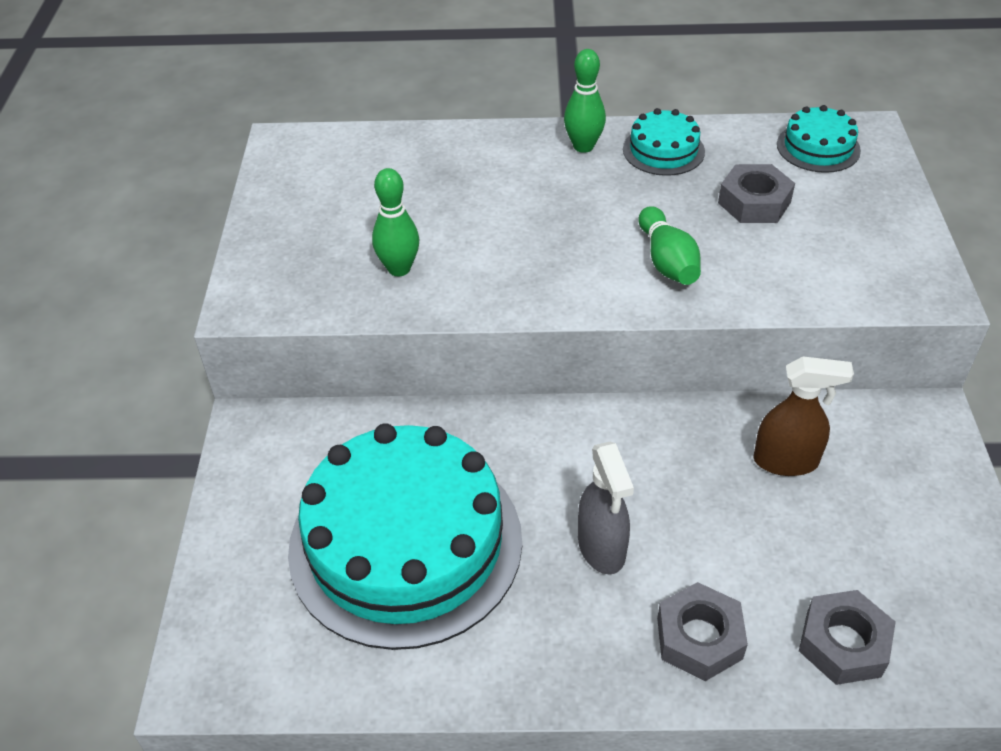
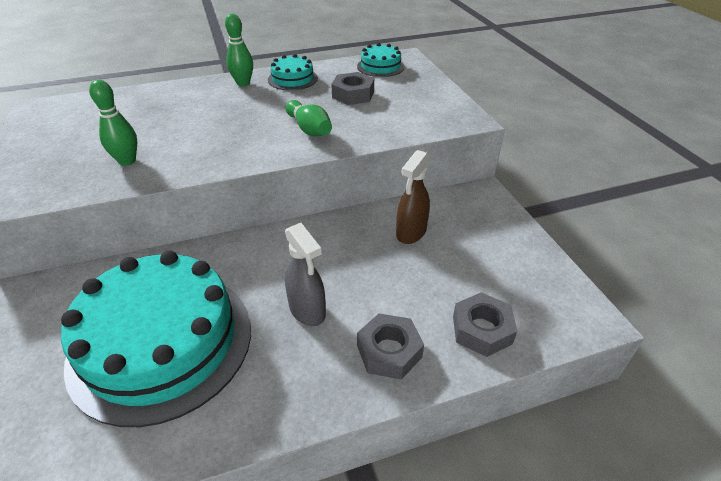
camera: 20 degrees left, 5 degrees down
brown spray bottle [753,356,854,476] -> brown spray bottle turned 135 degrees clockwise [396,150,430,244]

